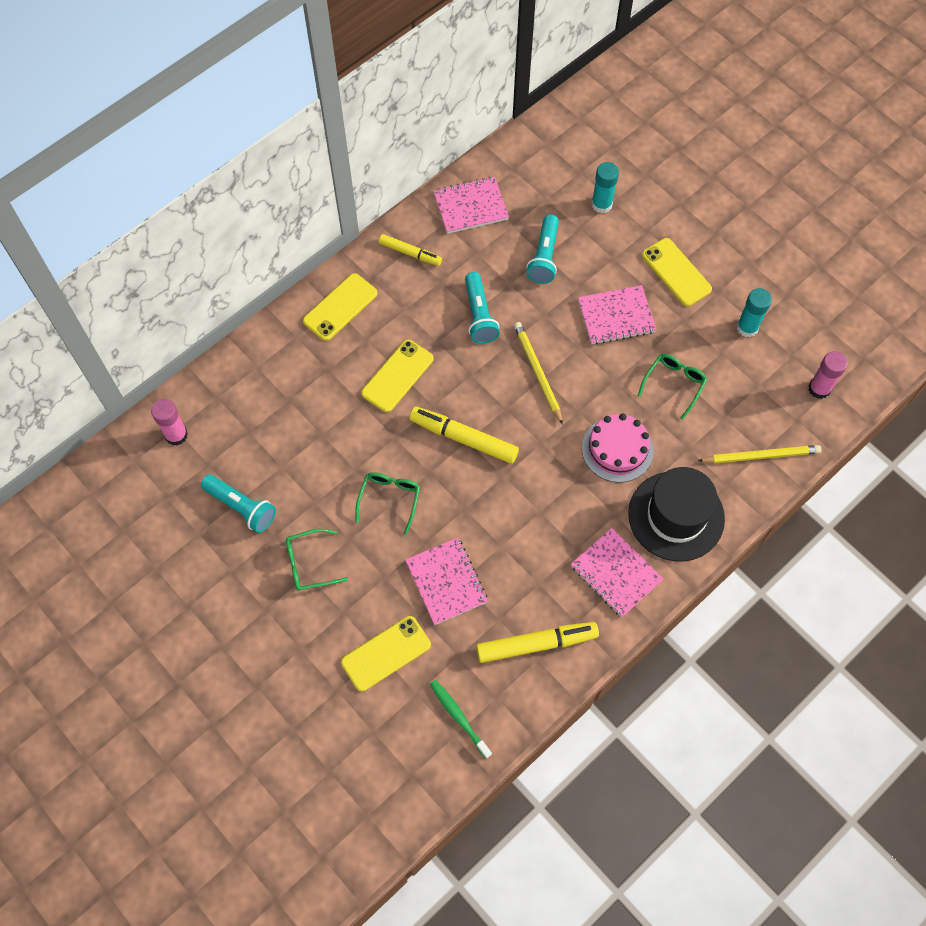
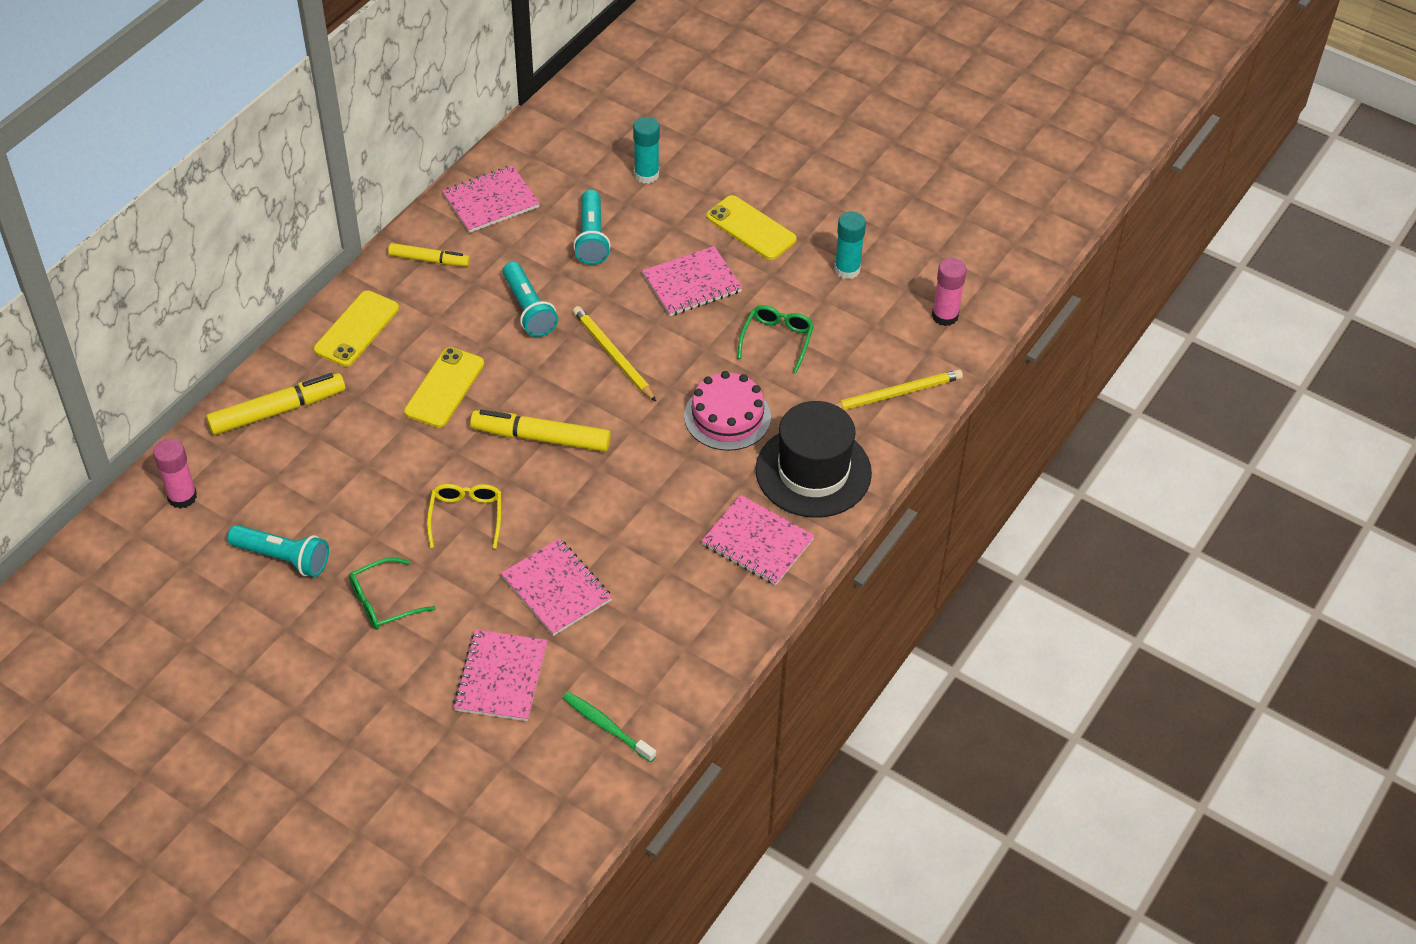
camera: 15 degrees left, 15 degrees down
yellow phone [341,616,431,691] -> pink notebook [453,630,547,721]
green glasses [355,472,420,535] -> yellow glasses [427,484,501,549]
yellow marker [476,622,599,663] -> yellow marker moved to [206,373,345,435]

